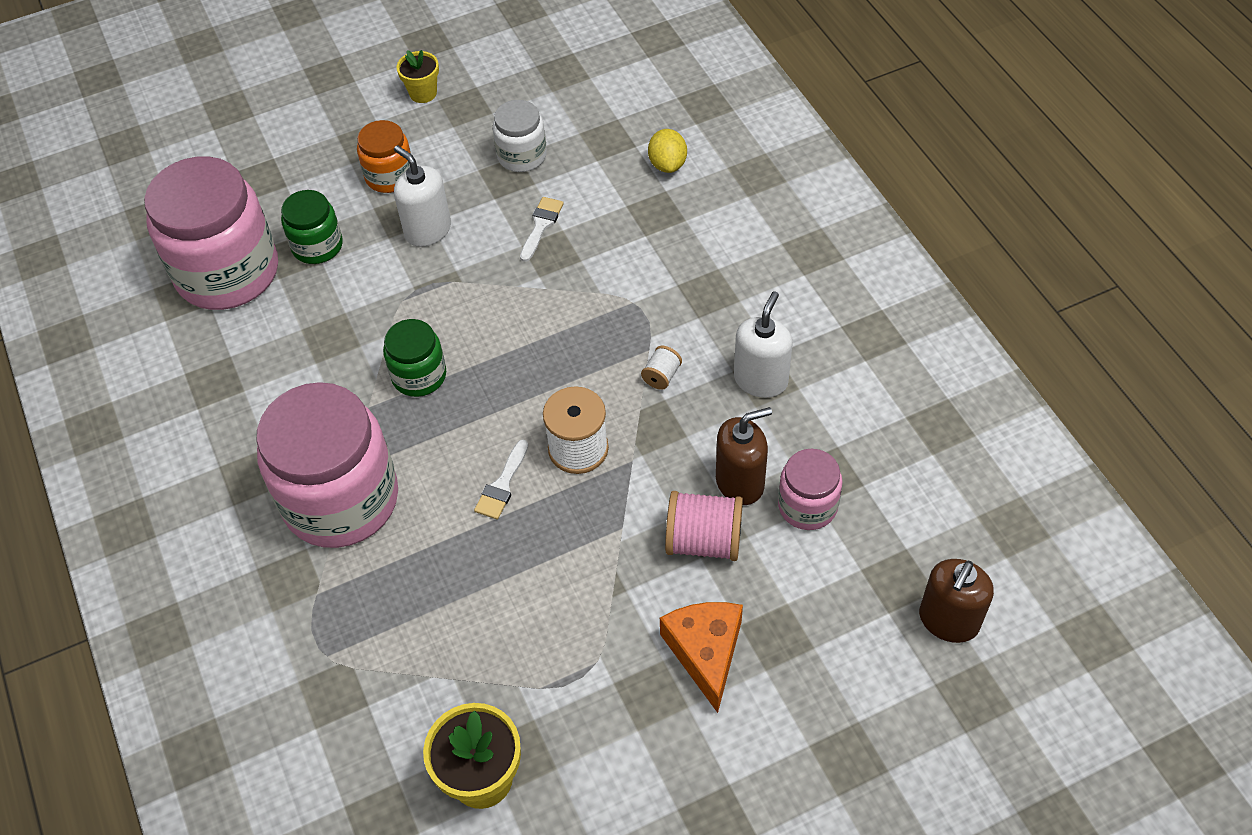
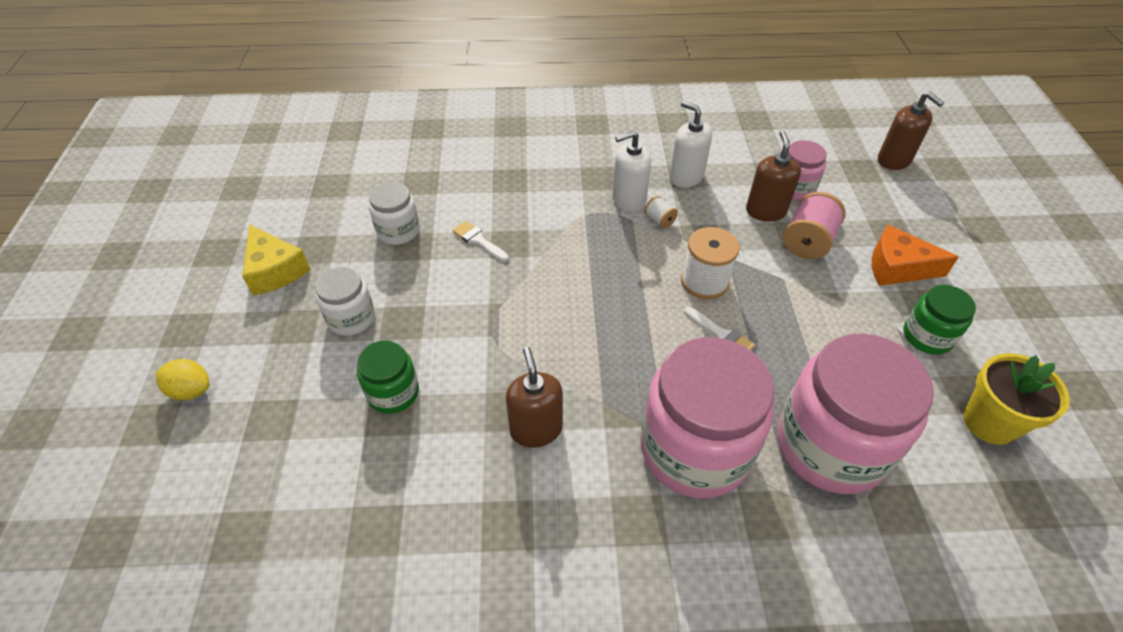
camera: 70 degrees left, 5 degrees down
pink jar [144,156,278,310] -> pink jar moved to [777,333,934,494]
orange jar [357,120,411,193] -> white jar [315,267,375,336]
green jar [383,319,446,397] -> green jar moved to [903,285,976,355]
white soap dispenser [394,145,451,247] -> white soap dispenser moved to [612,130,651,212]
yellow flower pot [396,50,439,103] -> yellow cheese [242,224,311,295]
yellow lemon [648,129,687,173] -> yellow lemon moved to [156,359,209,400]
none -> brown soap dispenser [506,347,563,448]

